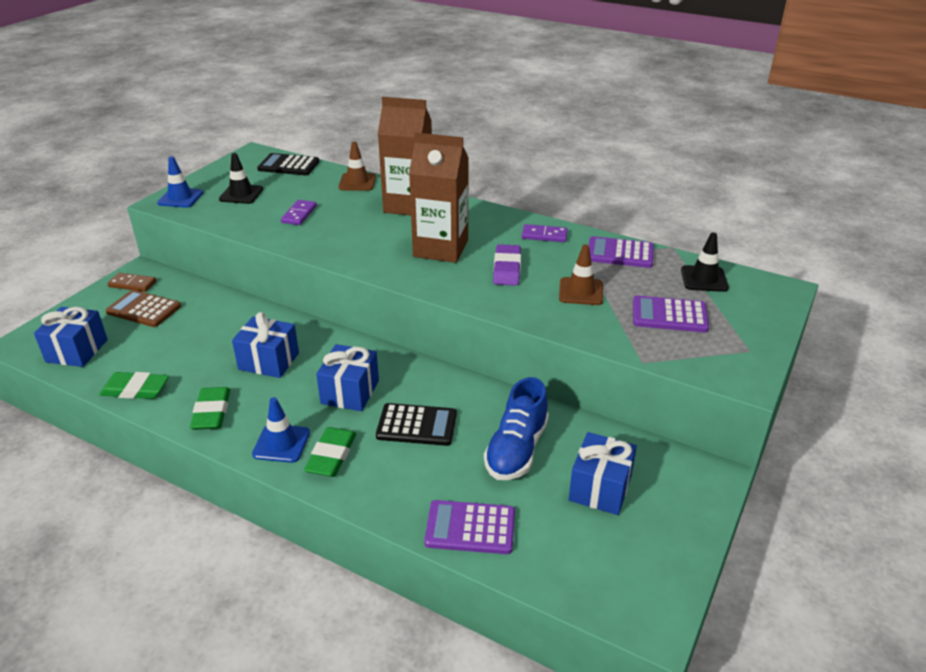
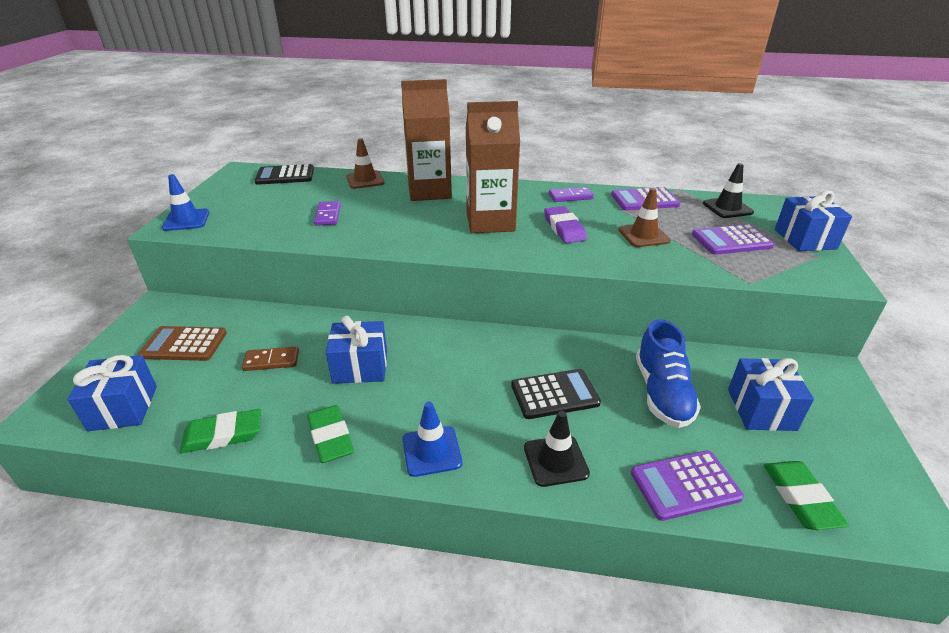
camera: 20 degrees left, 0 degrees up
brown domino [107,273,156,292] -> brown domino moved to [242,346,299,371]
black traffic cone [219,153,263,204] -> black traffic cone moved to [524,411,590,487]
green eraser [304,427,356,477] -> green eraser moved to [764,461,849,530]
blue gift [316,344,379,411] -> blue gift moved to [775,190,852,251]

